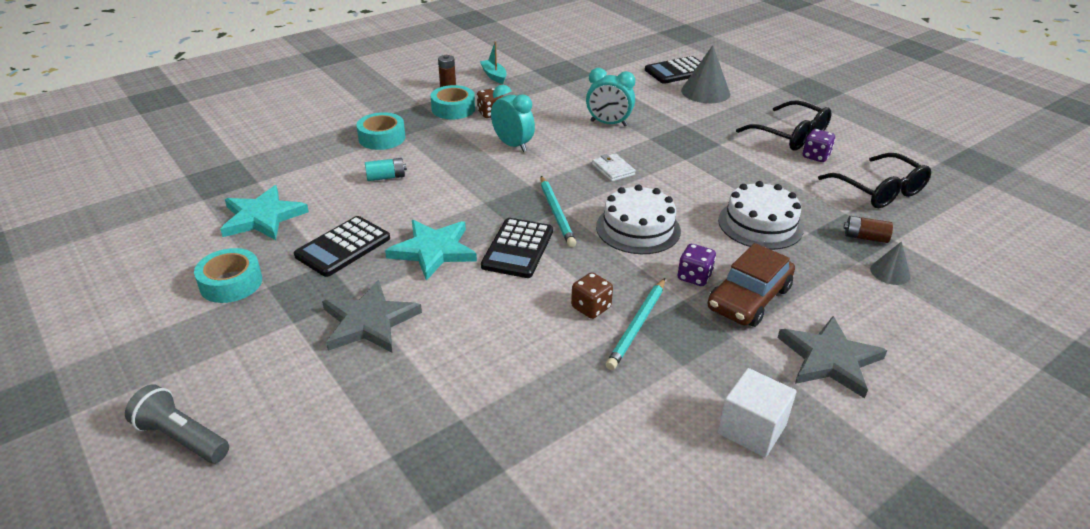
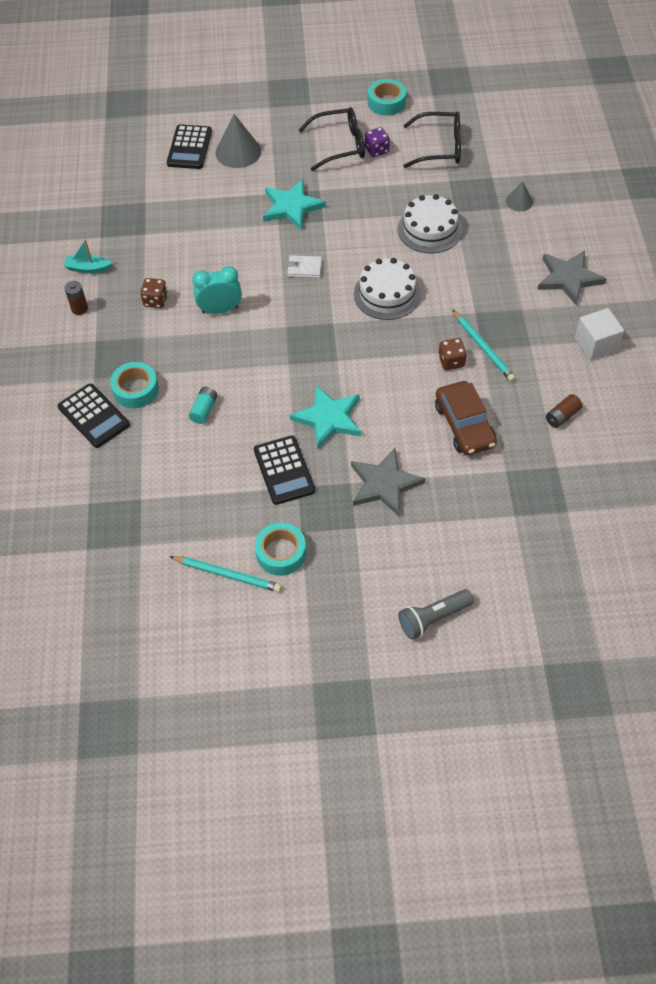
camera: 55 degrees left, 20 degrees up
turquoise star [220,185,309,240] -> turquoise star moved to [263,179,326,230]
turquoise tape [431,85,475,119] -> turquoise tape moved to [368,79,406,116]
black calculator [481,218,553,278] -> black calculator moved to [58,383,130,448]
turquoise pencil [540,176,576,247] -> turquoise pencil moved to [169,556,282,592]
turquoise clock [586,68,635,126] -> none
purple dice [678,244,716,286] -> none
brown car [708,243,795,327] -> brown car moved to [435,381,497,455]
brown battery [844,216,893,243] -> brown battery moved to [546,394,582,428]

